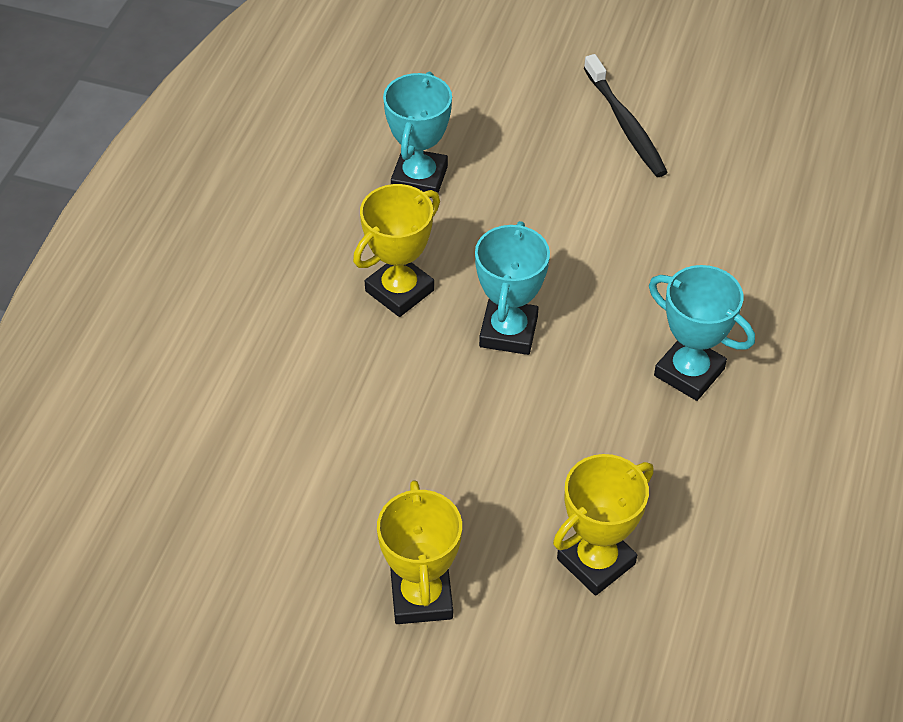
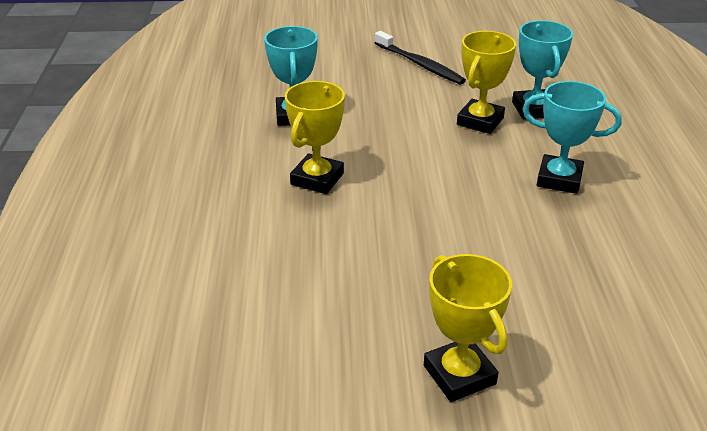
camera: 20 degrees left, 15 degrees down
turquoise trophy [475,221,550,355] -> turquoise trophy moved to [512,20,573,120]
yellow trophy [553,454,654,596] -> yellow trophy moved to [457,31,516,134]

